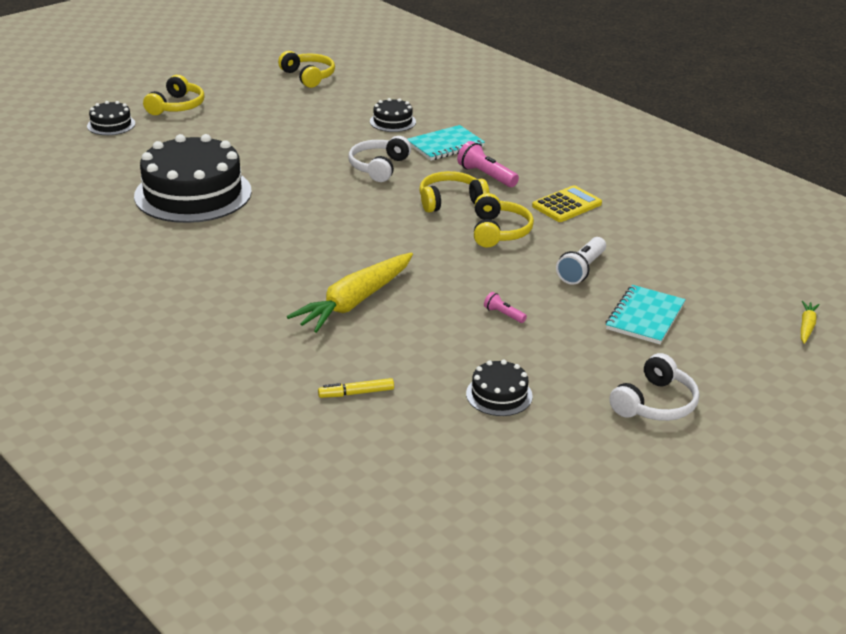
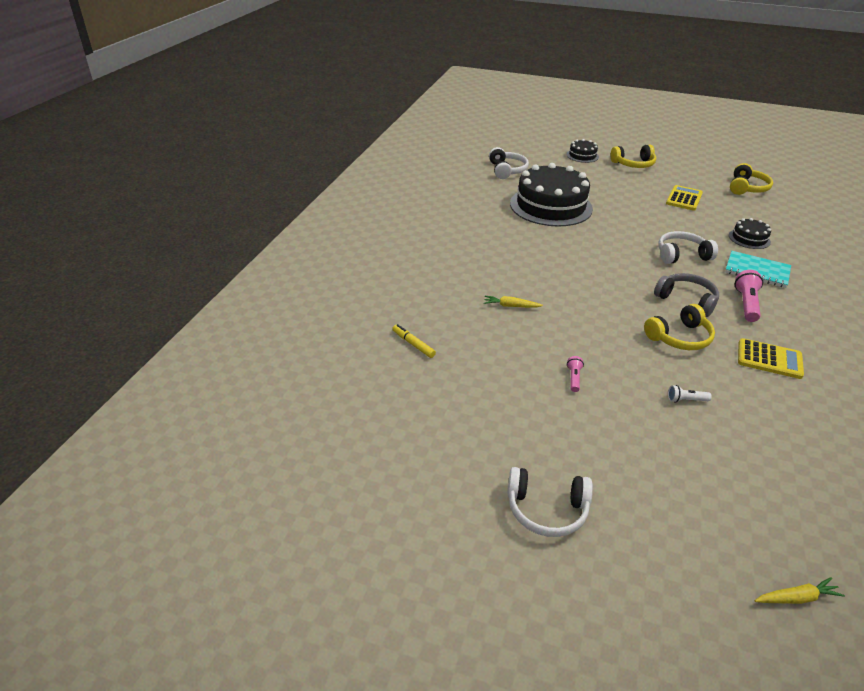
camera: 60 degrees right, 5 degrees up
yellow carrot [287,253,413,333] -> yellow carrot [484,296,543,308], size x0.44
yellow headphones [419,171,490,213] -> grey headphones [654,273,719,317]
black cake [466,360,533,416] -> none
white flashlight [556,237,606,285] -> white flashlight [668,385,712,403], size x0.55
turquoise notebook [606,285,686,344] -> none
none -> white headphones [489,147,529,179]
none -> yellow calculator [666,185,703,211]

